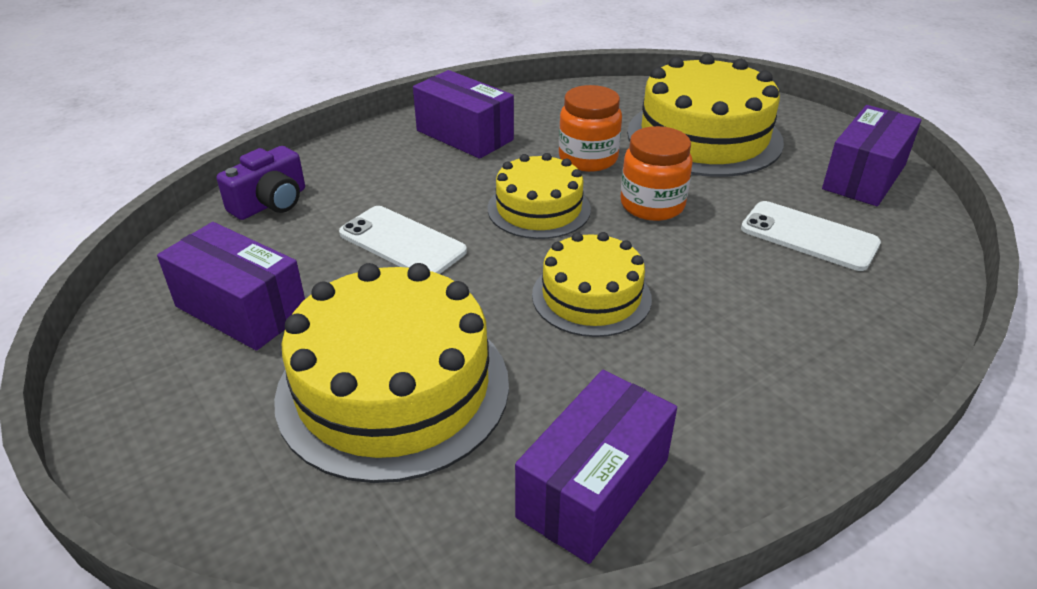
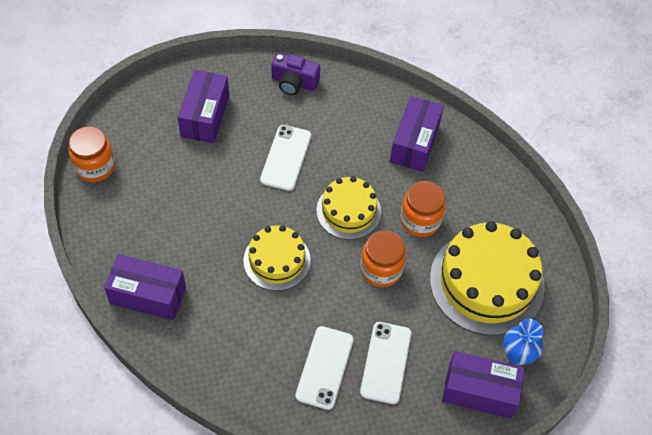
camera: 65 degrees right, 20 degrees up
yellow cake [274,263,509,483] -> none
none -> orange jar [68,126,115,182]
none -> white phone [295,326,354,410]
none -> blue vase [503,319,543,365]

